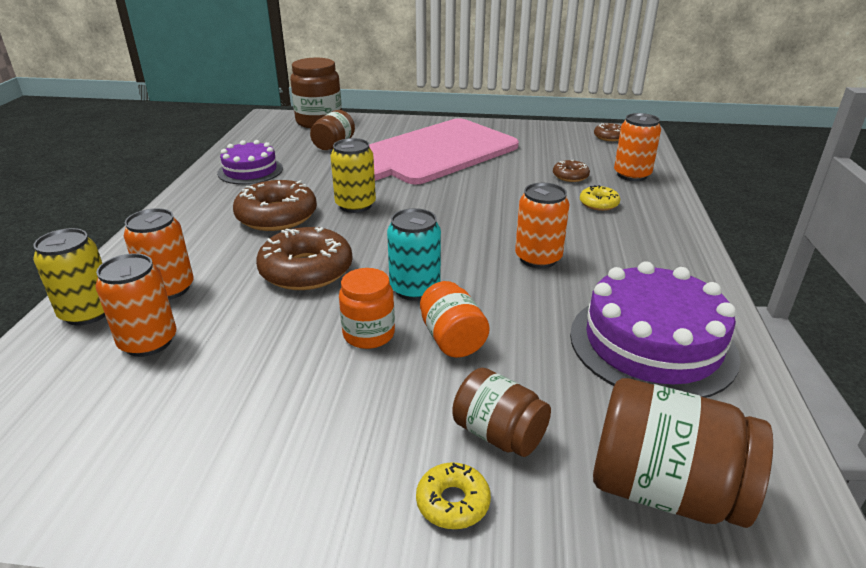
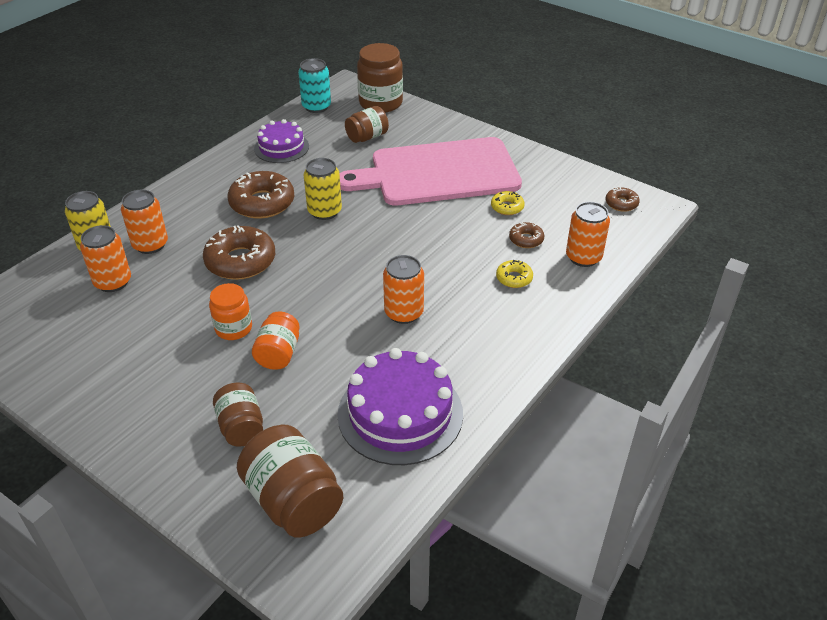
camera: 30 degrees right, 10 degrees up
turquoise can [387,208,441,301] -> turquoise can moved to [298,58,331,113]
yellow donut [416,462,491,529] -> yellow donut moved to [491,191,525,215]

